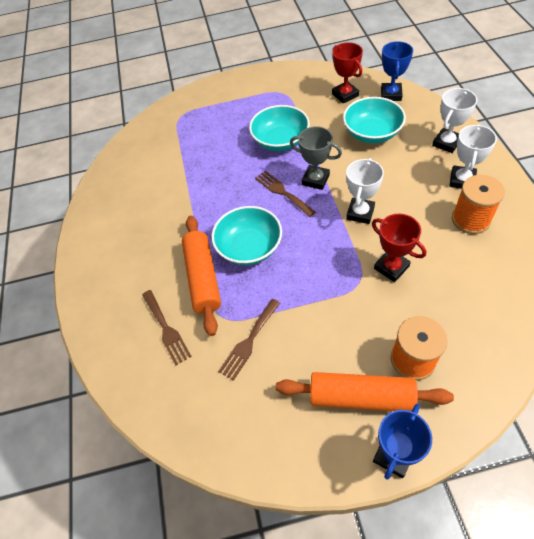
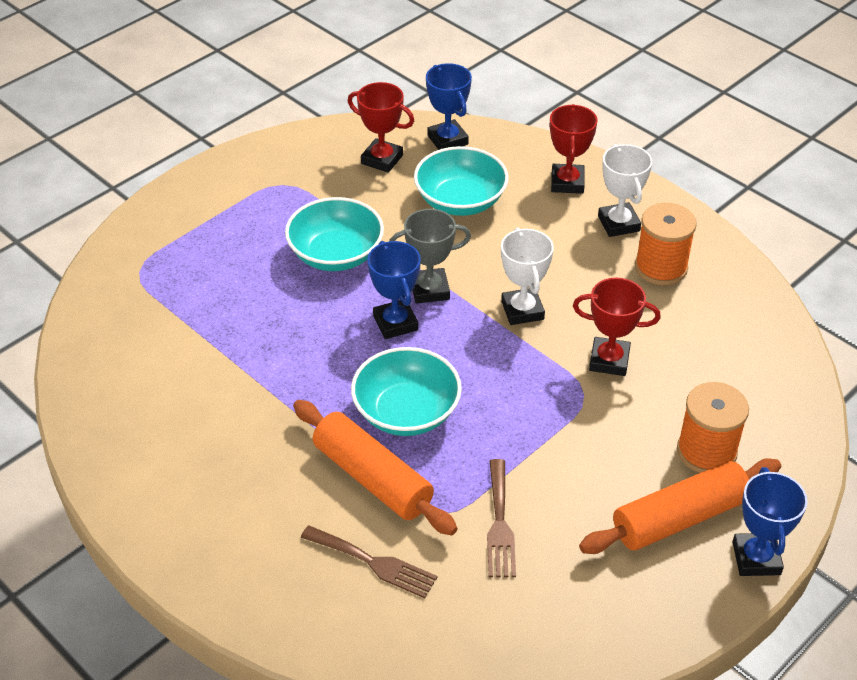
camera: 40 degrees left, 10 degrees down
brown fork [255,170,315,217] -> blue trophy [368,241,421,339]
white trophy [432,88,477,153] -> red trophy [550,104,598,194]

